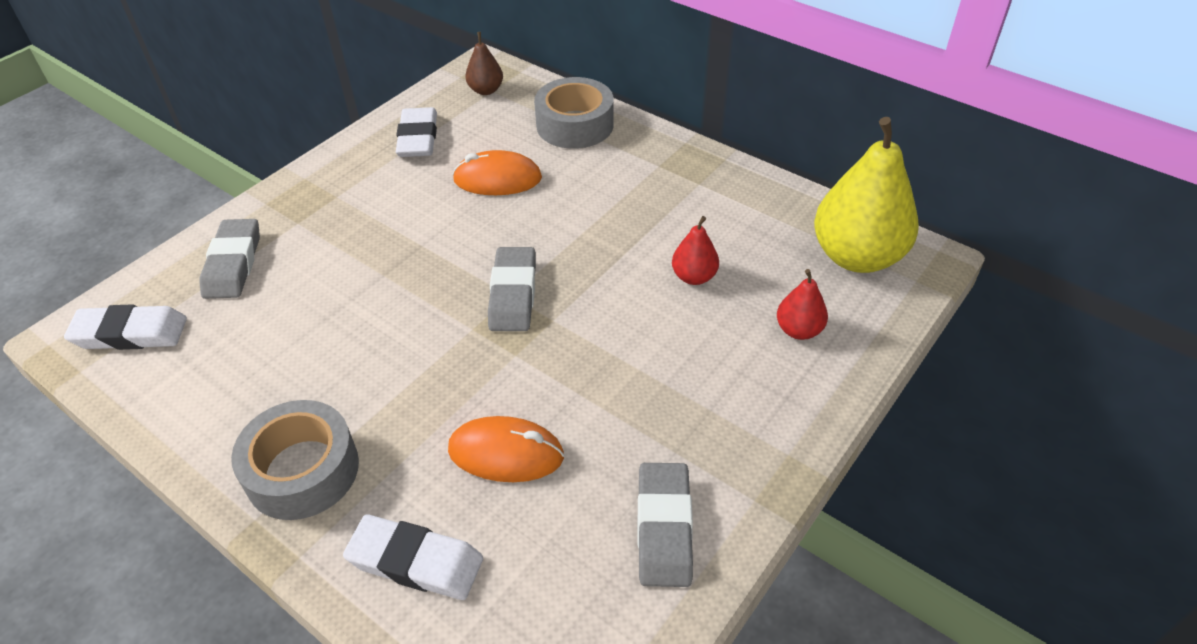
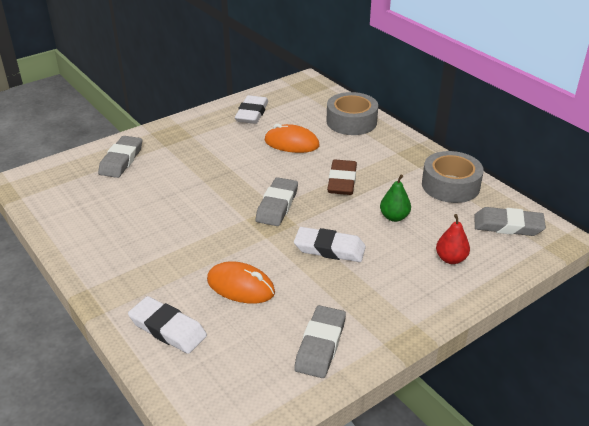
camera: 15 degrees right, 10 degrees down
white eraser [64,304,187,350] -> white eraser moved to [294,227,366,262]
grey tape [231,400,359,520] -> grey tape moved to [422,151,484,203]
brown pear [465,32,503,95] -> none
red pear [672,216,719,285] -> green pear [380,175,411,222]
yellow pear [814,117,919,273] -> grey eraser [474,207,546,236]
none -> brown eraser [327,160,357,195]

